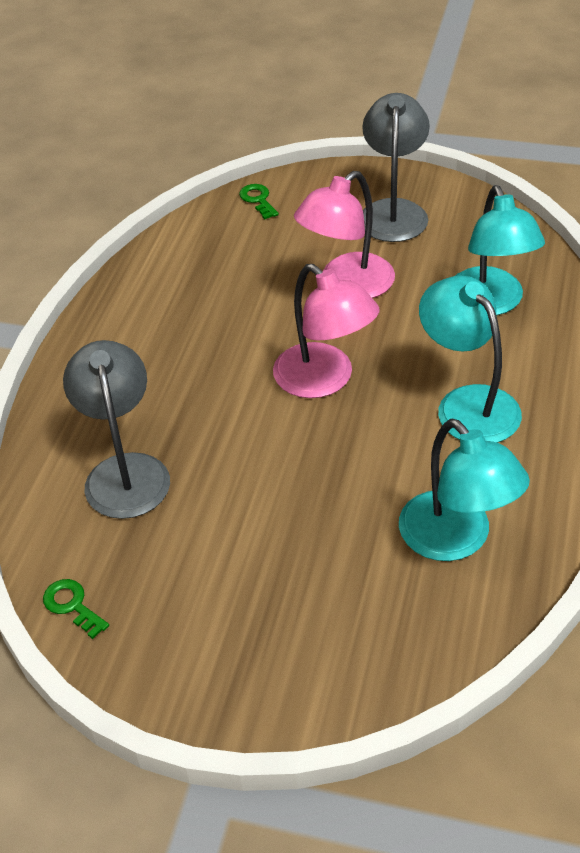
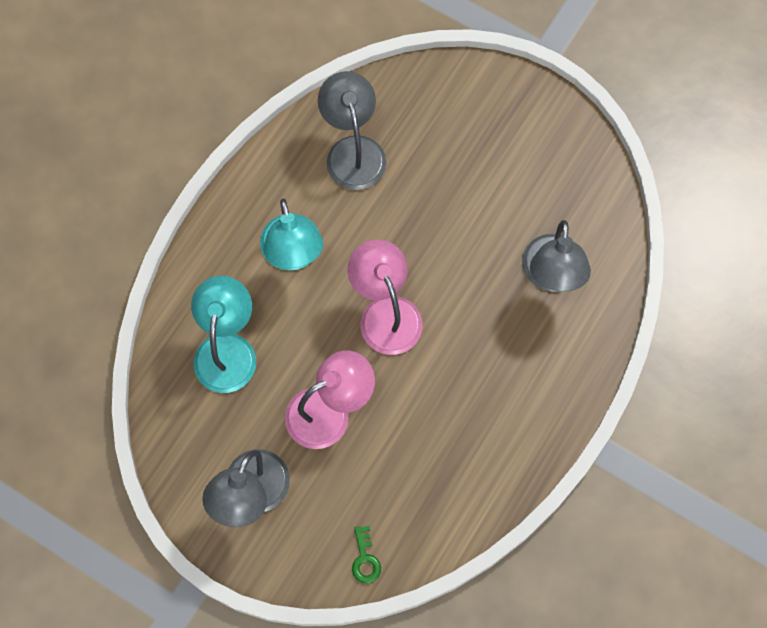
camera: 165 degrees left, 25 degrees up
green key [43,579,109,639] -> none
turquoise lamp [399,419,530,561] -> grey lamp [318,71,386,190]

